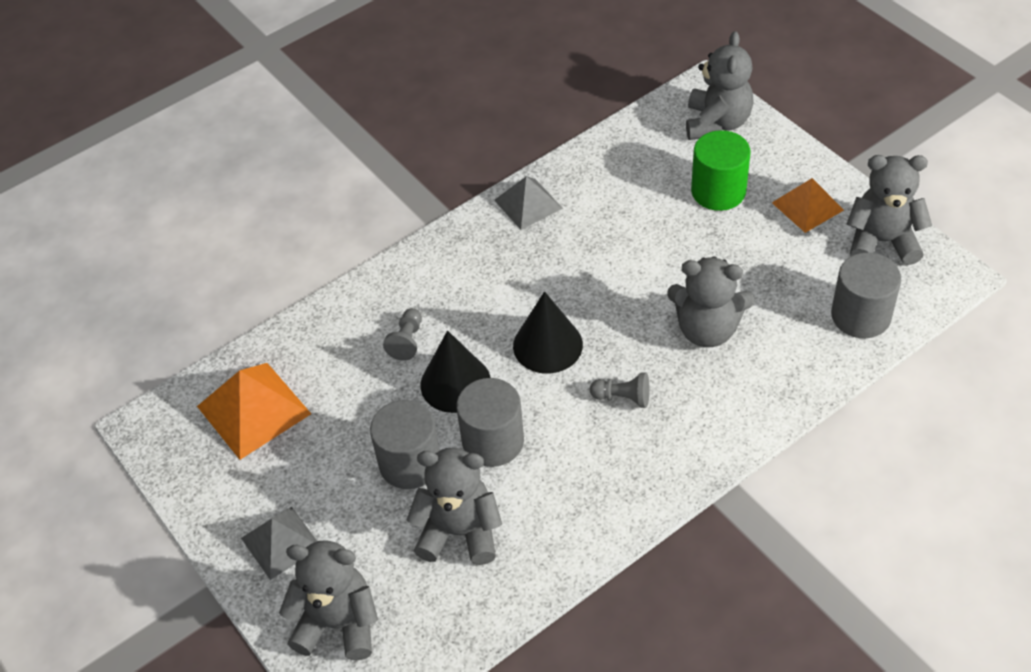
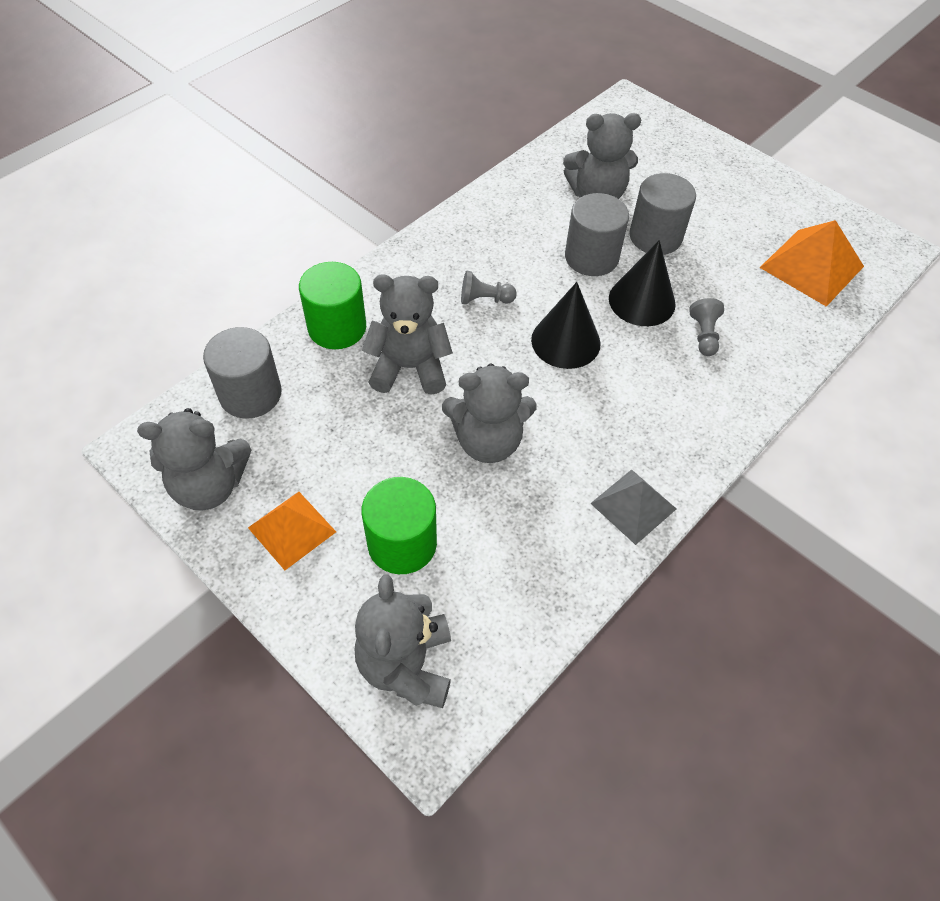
camera: 165 degrees right, 5 degrees up
grey pyramid [241,507,317,580] -> none
grey teddy bear [279,540,378,661] -> grey teddy bear moved to [442,364,536,463]
none -> green cylinder [299,262,366,349]

